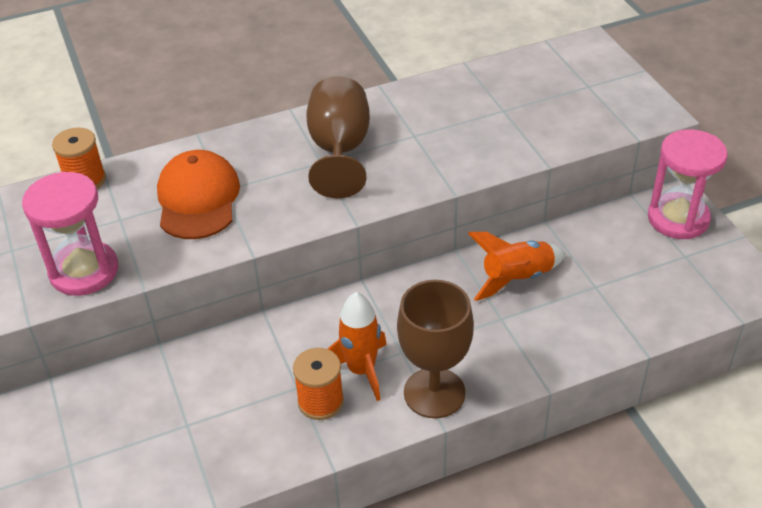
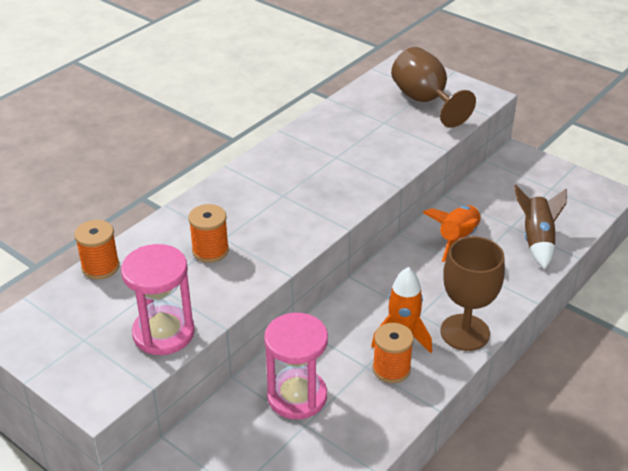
camera: 30 degrees left, 5 degrees down
orange cap [157,150,240,239] -> orange spool [188,204,229,263]
brown goblet [306,76,370,198] -> brown goblet moved to [391,47,476,128]
pink hourglass [648,129,728,239] -> pink hourglass moved to [264,313,328,419]
none -> brown rocket [514,185,567,269]

